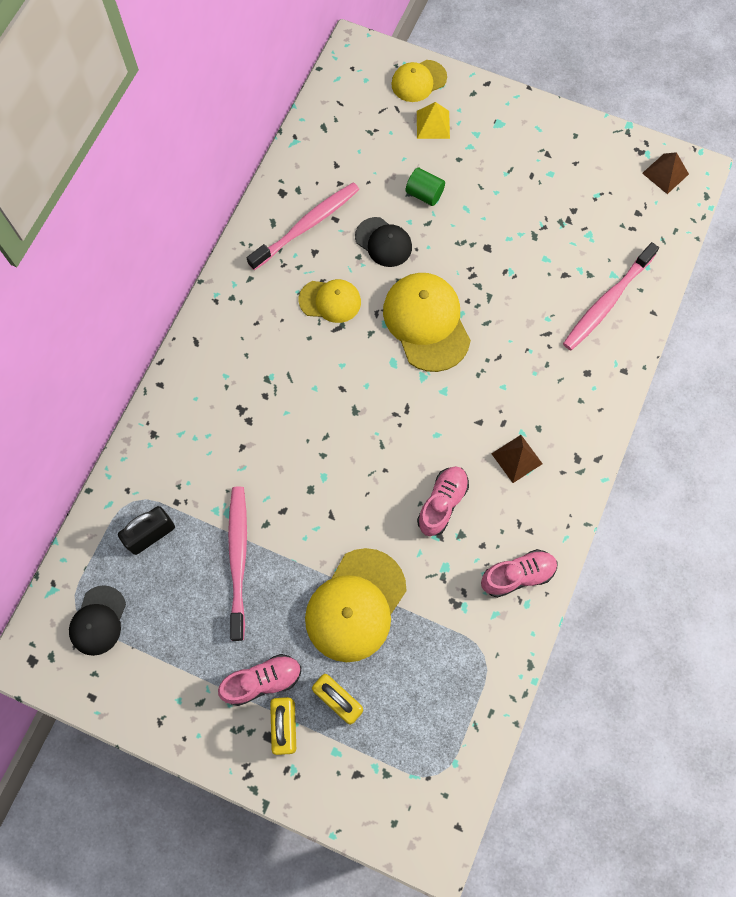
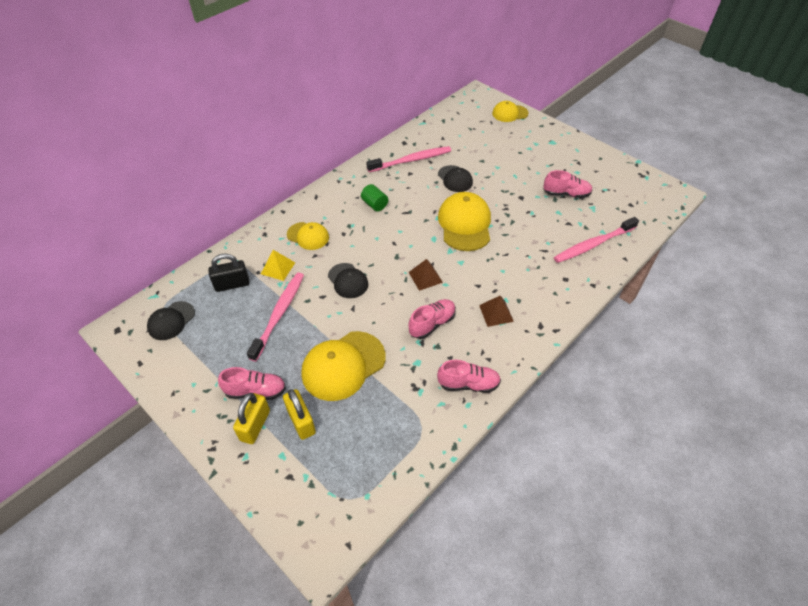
camera: 20 degrees right, 20 degrees down
yellow cap [299,279,361,323] -> yellow cap moved to [287,222,329,250]
green cylinder [406,168,445,206] -> green cylinder moved to [361,184,388,212]
yellow pyramid [417,102,450,139] -> yellow pyramid moved to [261,250,295,281]
brown pyramid [642,152,689,194] -> brown pyramid moved to [409,259,443,291]
none -> black cap [328,263,368,298]
none -> pink shoe [543,170,592,198]

